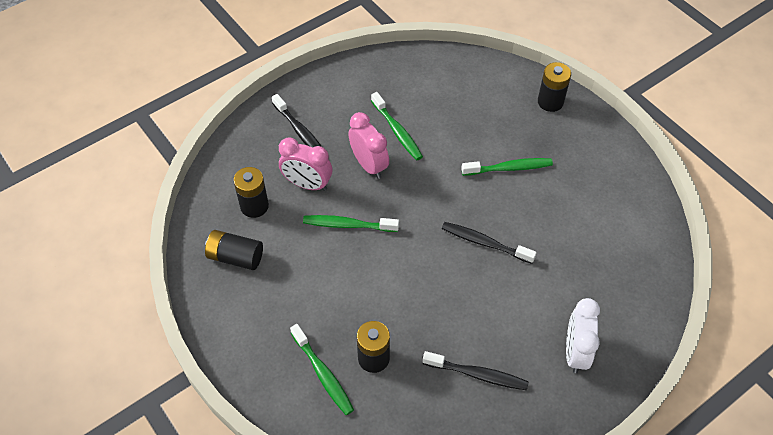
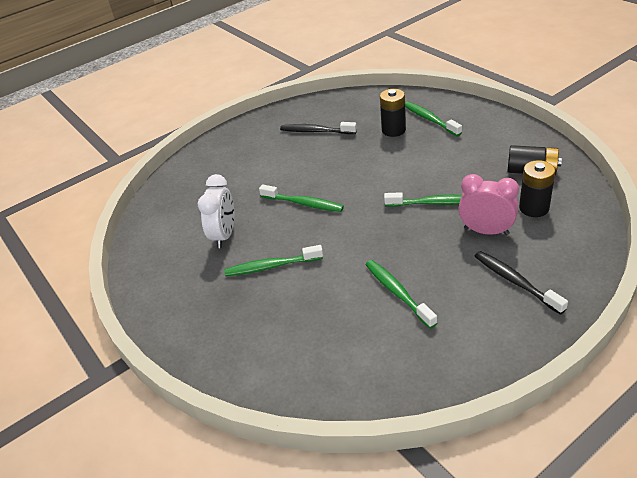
camera: 175 degrees left, 15 degrees down
pink clock [348,112,389,179] -> none
black toothbrush [442,222,537,264] -> green toothbrush [259,185,344,212]
black battery [538,62,571,112] -> none
white clock [566,298,600,373] -> white clock moved to [198,174,234,248]

